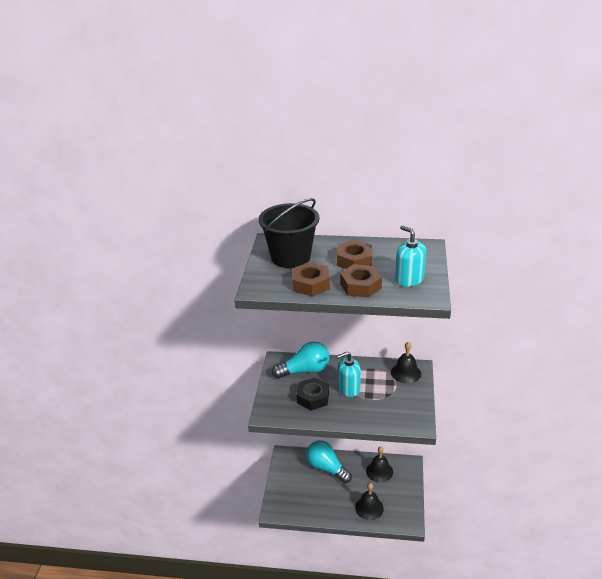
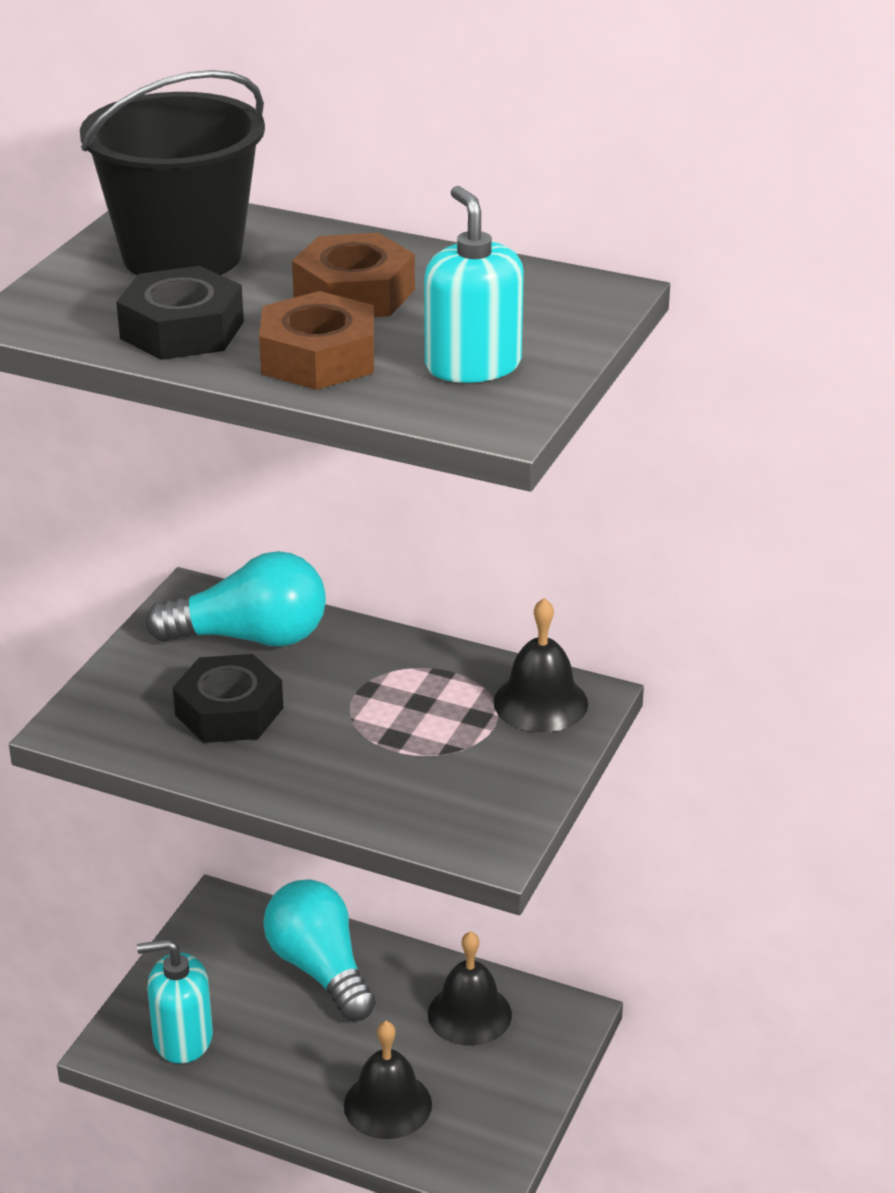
camera: 15 degrees right, 0 degrees up
brown nut [292,262,330,296] -> black nut [116,266,244,360]
turquoise soap dispenser [337,351,361,397] -> turquoise soap dispenser moved to [137,939,213,1064]

